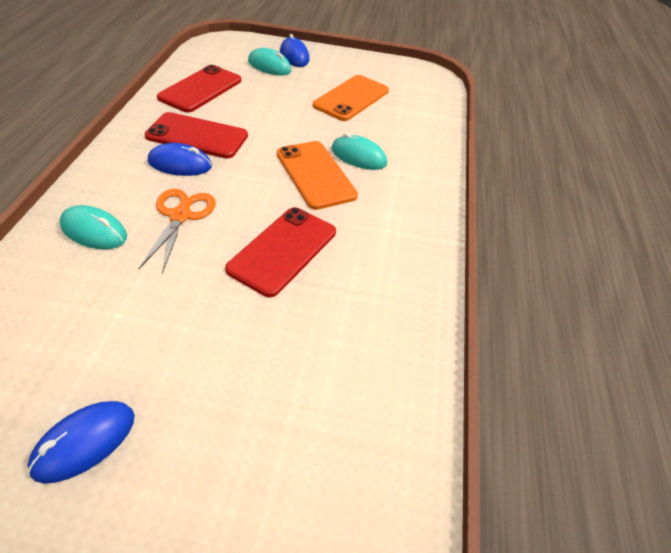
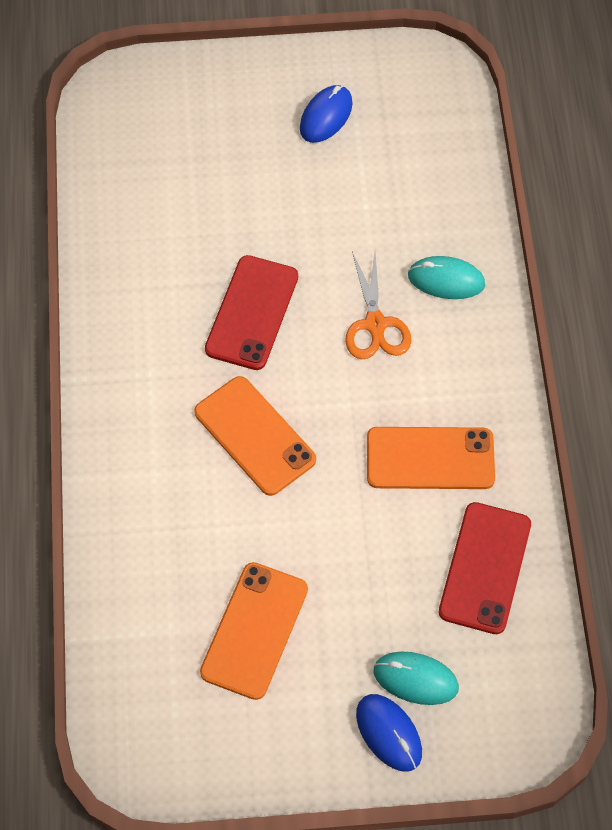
camera: 170 degrees right, 15 degrees up
red phone [144,112,248,159] -> orange phone [367,427,495,489]
blue mouse [148,143,212,176] -> none
turquoise mouse [331,133,387,170] -> none

